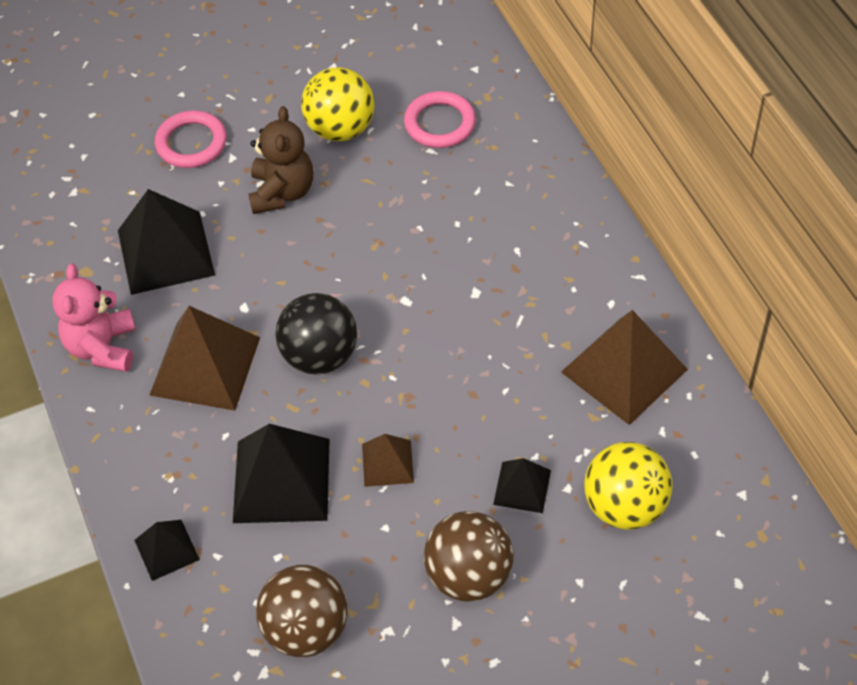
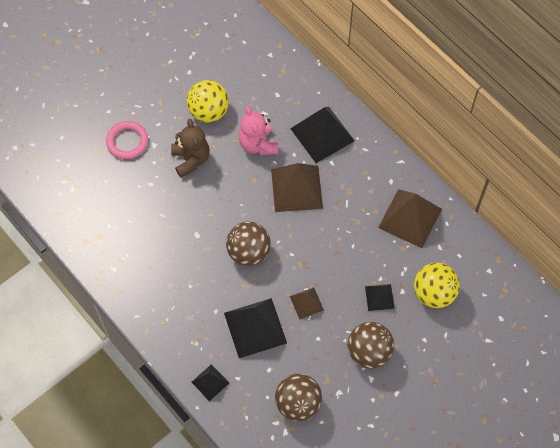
camera: 20 degrees left, 10 degrees up
pink teddy bear [52,264,136,372] -> pink teddy bear moved to [239,106,278,155]
black pyramid [118,189,215,295] -> black pyramid moved to [290,107,355,163]
brown pyramid [149,306,260,411] -> brown pyramid moved to [271,163,323,212]
black ball [276,293,357,374] -> brown ball [226,222,271,266]
pink ring [404,91,476,148] -> none

